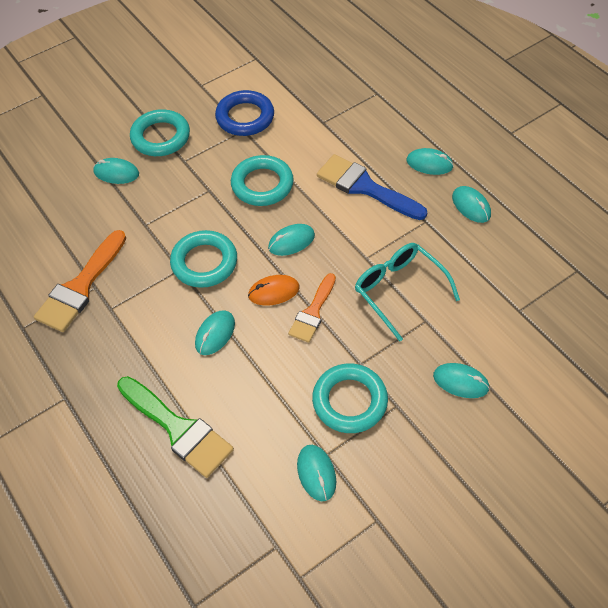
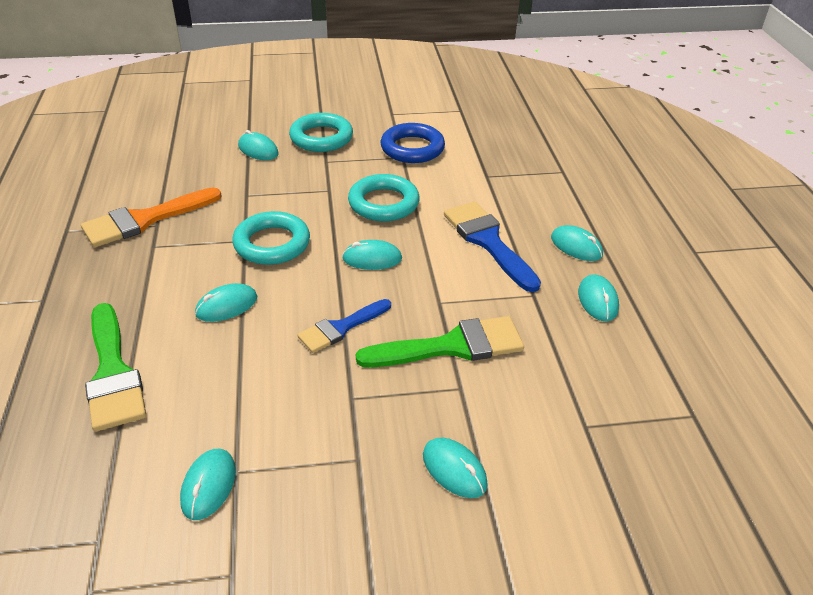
camera: 25 degrees right, 15 degrees down
orange mouse [248,275,300,306] -> none
orange brush [288,273,336,343] -> blue brush [297,299,391,353]
turquoise ring [312,363,388,433] -> none
turquoise glasses [355,243,460,342] -> green brush [356,316,524,368]

